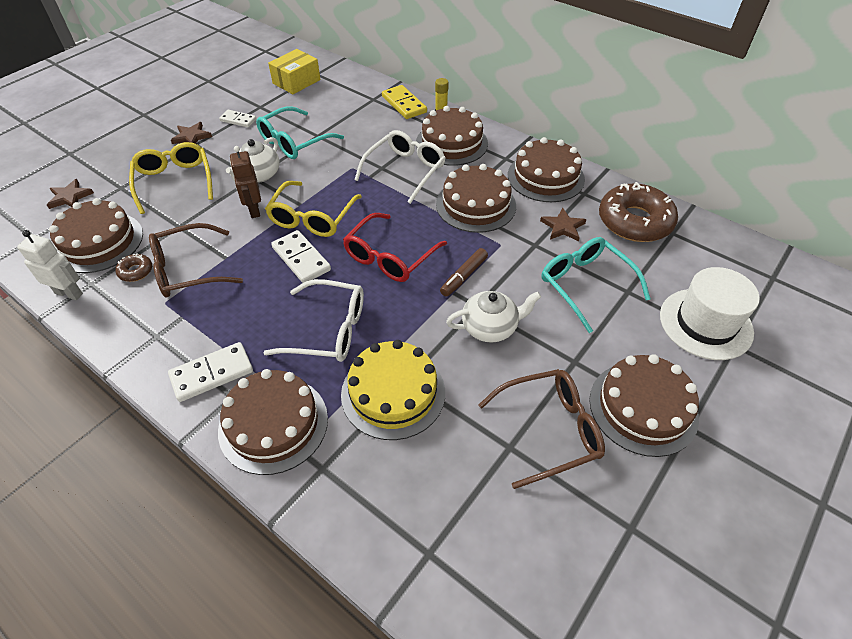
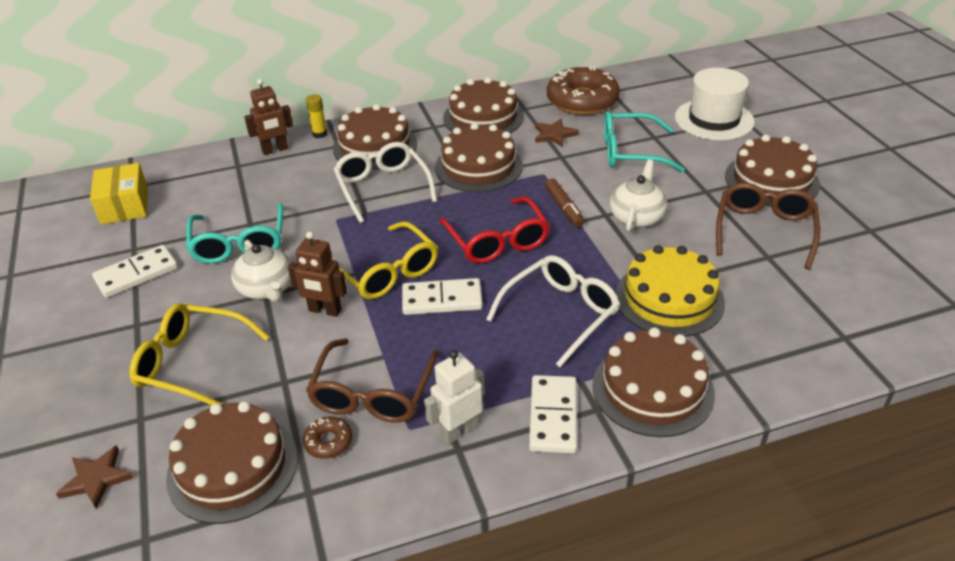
camera: 55 degrees left, 10 degrees down
white robot [17,230,83,300] -> white robot moved to [424,350,485,444]
brown star [171,122,212,144] -> none
white domino [219,110,256,127] -> white domino [92,245,178,298], size x1.55
yellow domino [382,85,427,119] -> brown robot [244,79,293,155]

